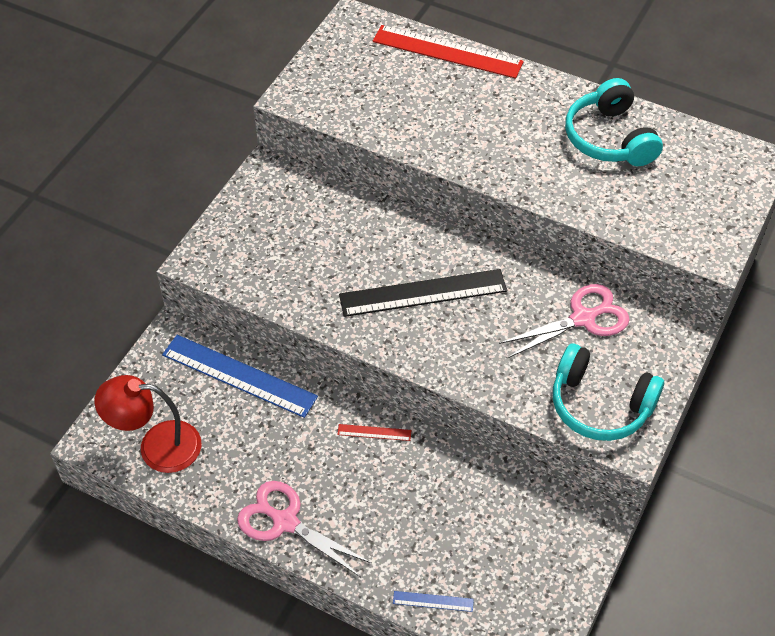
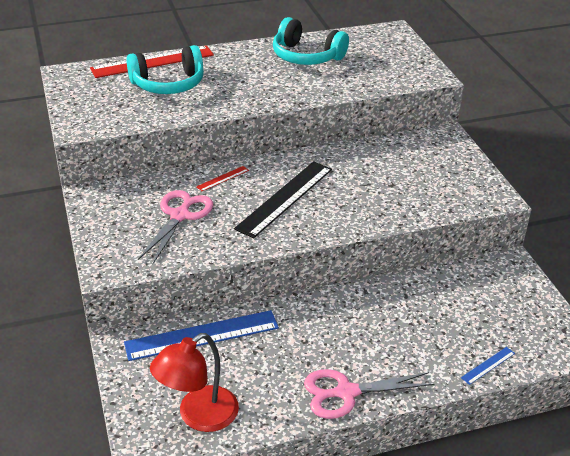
camera: 45 degrees left, 15 degrees down
red ruler [337,424,412,441] -> red ruler moved to [196,166,249,191]
pink scissors [499,284,630,358] -> pink scissors moved to [138,190,213,264]
turquoise headphones [553,344,664,441] -> turquoise headphones moved to [126,45,204,94]

